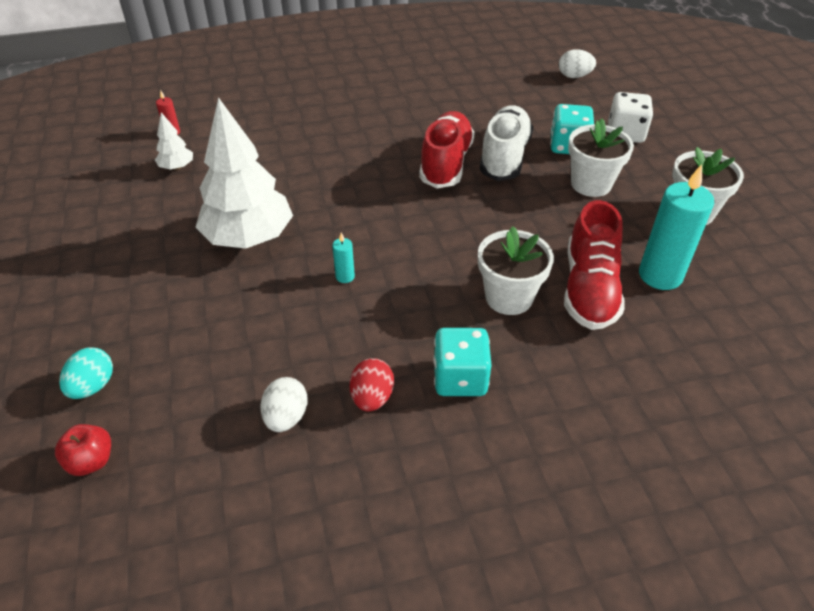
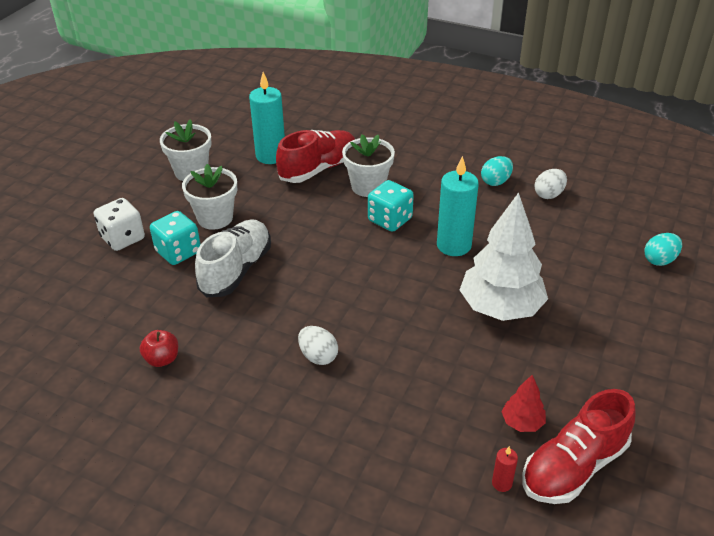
camera: 140 degrees left, 5 degrees down
red apple [55,424,111,476] -> red apple moved to [140,330,178,367]
white tree [155,112,193,170] -> red tree [502,375,546,432]
turquoise candle [332,233,355,283] -> turquoise candle [437,156,479,256], size x2.28
red egg [350,358,394,412] -> turquoise egg [481,156,513,186]
red shoe [419,111,475,189] -> red shoe moved to [523,389,636,504]
turquoise dice [433,328,491,396] -> turquoise dice moved to [368,180,414,232]
white shoe [479,105,533,181] -> white shoe turned 150 degrees clockwise [195,219,271,297]
white egg [559,49,596,78] -> white egg moved to [298,326,338,365]

